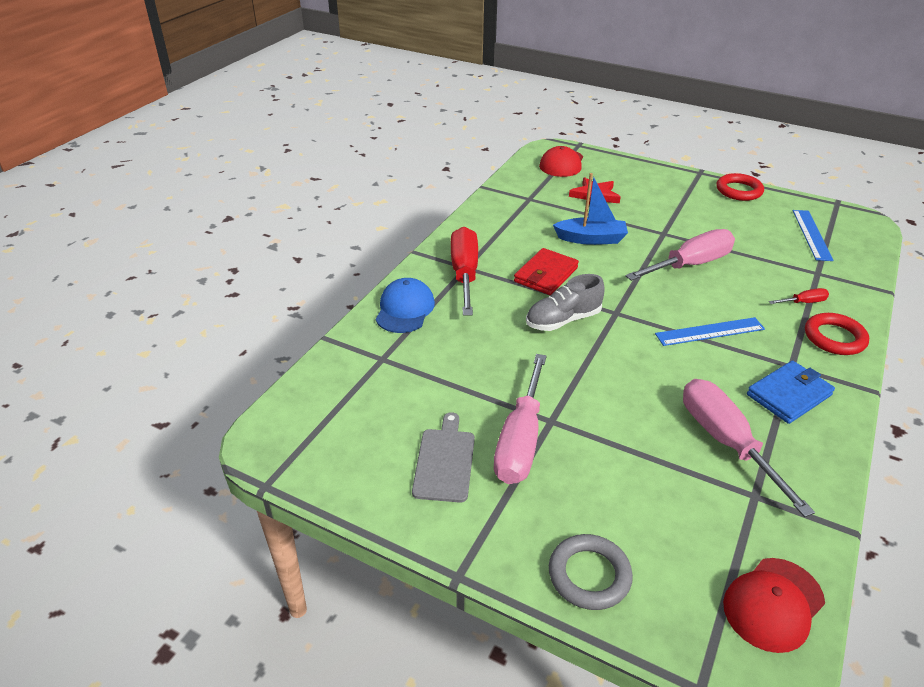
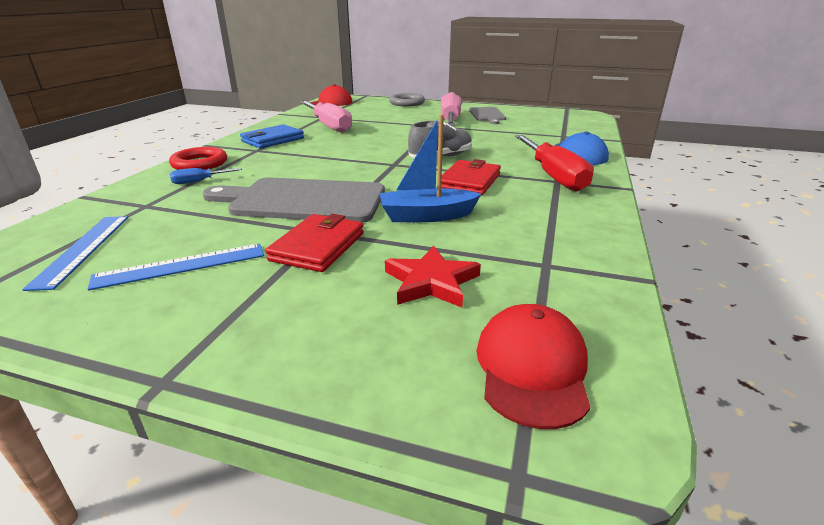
camera: 170 degrees right, 10 degrees down
pink screwdriver [625,229,735,281] -> grey cutting board [202,177,385,223]
blue ruler [655,317,765,346] -> blue ruler moved to [88,243,264,290]
red ring [716,173,764,201] -> none
red screwdriver [769,288,829,304] -> blue screwdriver [170,168,242,184]
none -> red wallet [265,214,364,272]

